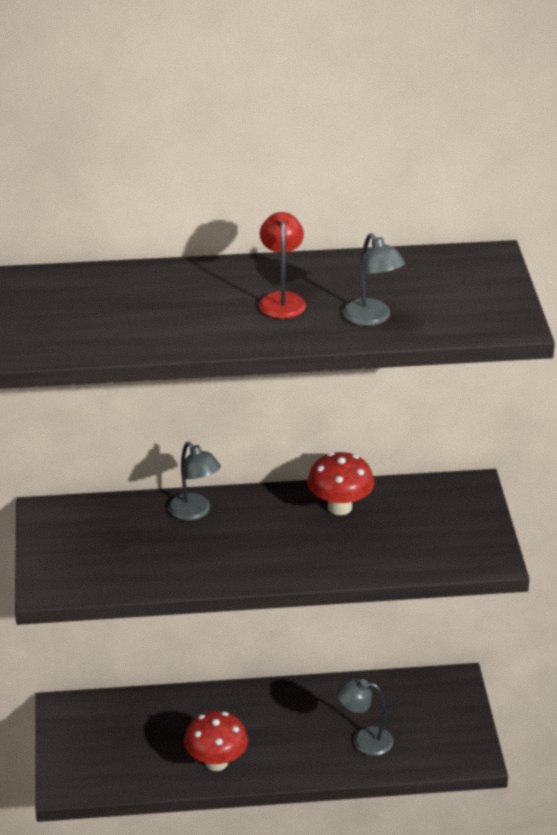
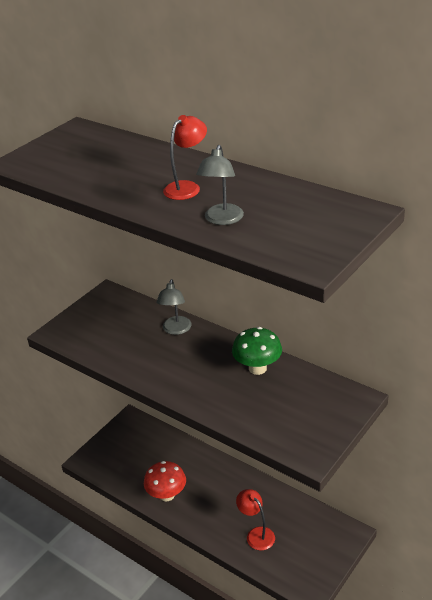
camera: 45 degrees right, 0 degrees up
red mushroom [307,452,374,515] -> green mushroom [232,327,282,375]
grey lamp [337,679,394,756] -> red lamp [236,489,275,550]

